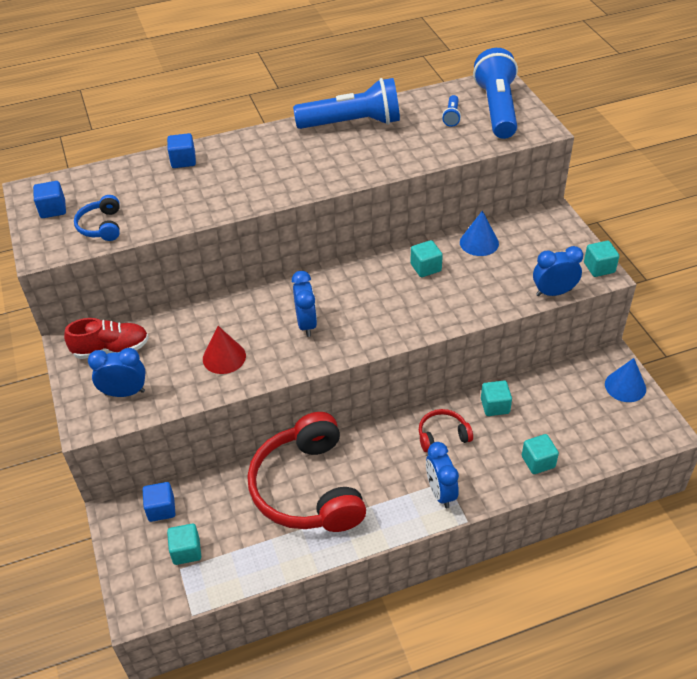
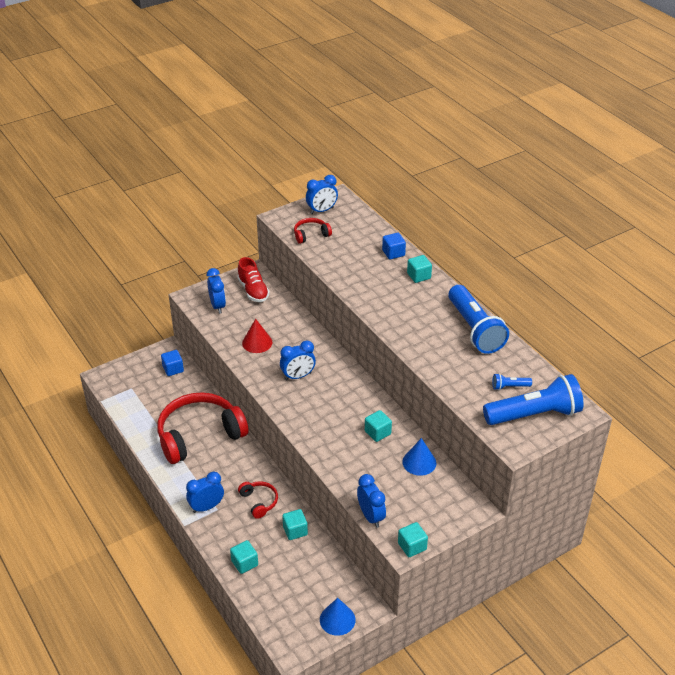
camera: 75 degrees right, 5 degrees down
blue cube [33,181,66,218] -> blue clock [306,175,338,214]
blue headphones [74,195,120,241] -> red headphones [294,218,332,244]
turquoise cube [167,523,201,565] -> turquoise cube moved to [407,255,432,283]

